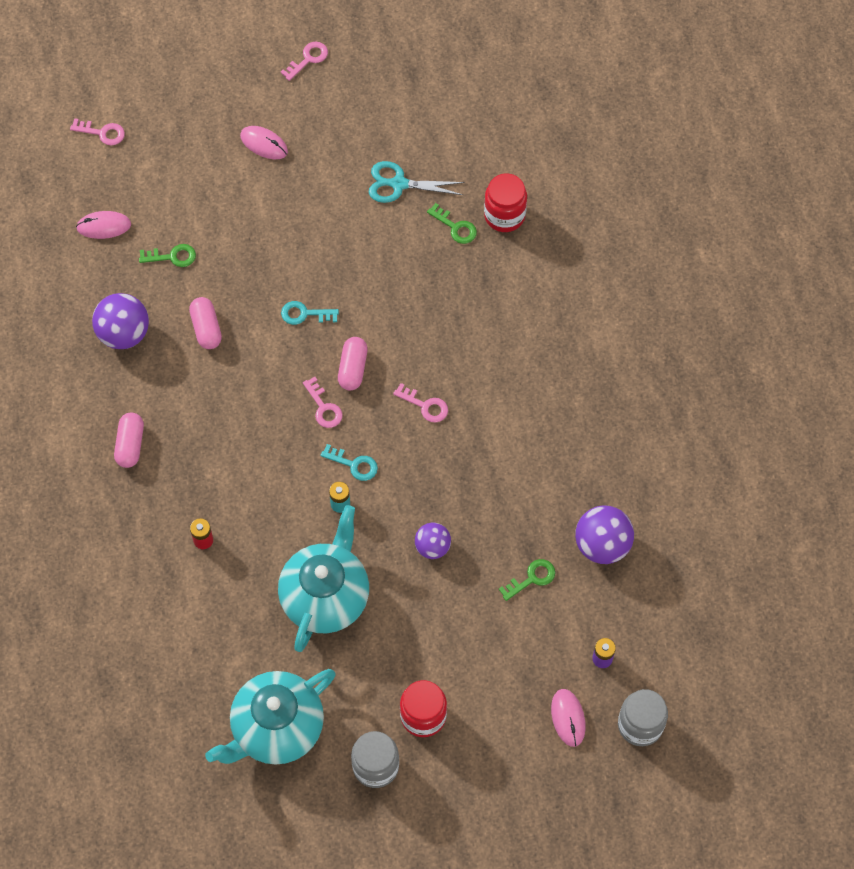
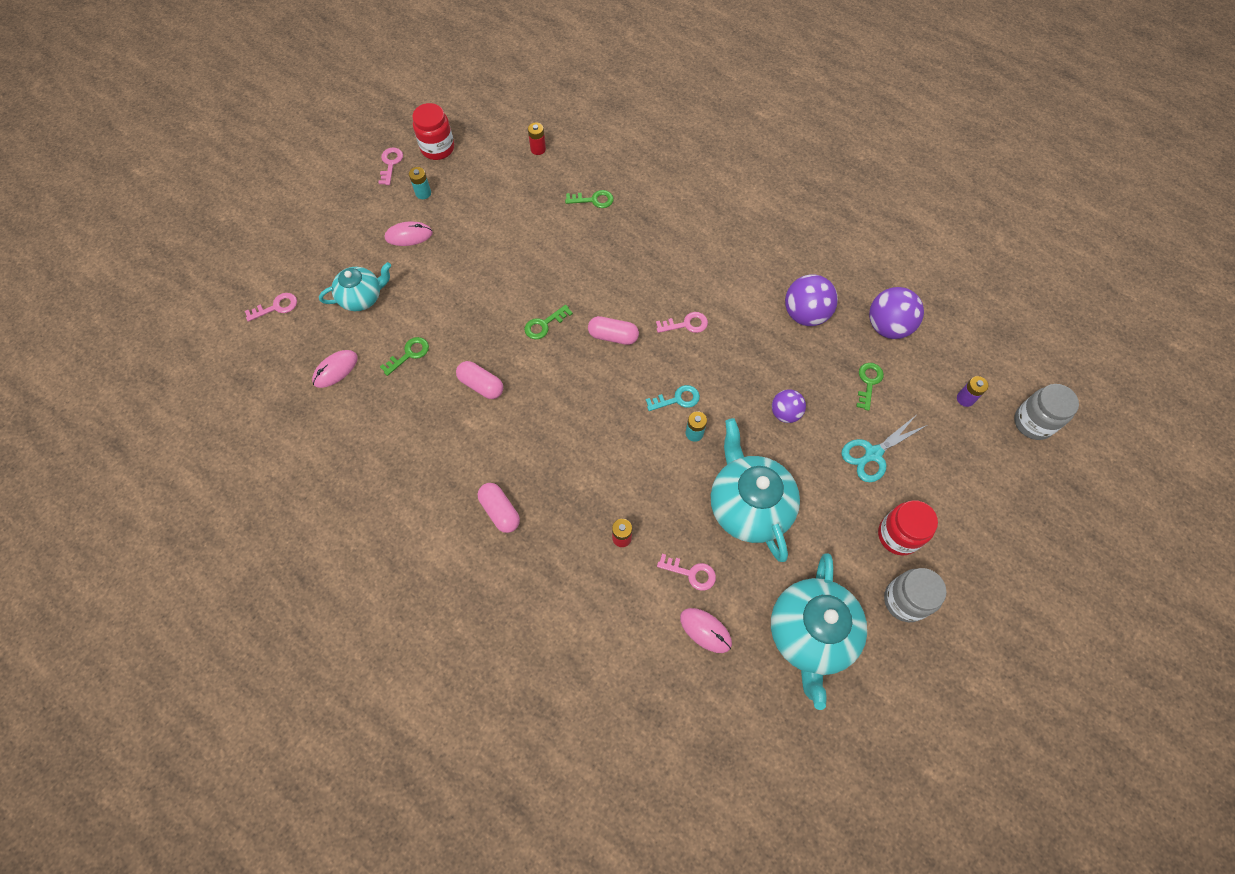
camera: 40 degrees left, 0 degrees up
purple ball [92,293,149,349] -> purple ball moved to [785,274,838,326]
turquoise key [281,301,339,325] -> green key [524,305,573,339]
pink key [303,377,343,428] -> pink key moved to [657,554,716,591]
pink capsule [338,337,368,390] -> pink capsule turned 45 degrees counterclockwise [588,316,639,345]
turquoise scissors [369,161,465,203] -> turquoise scissors moved to [841,416,927,482]
red jar [484,173,527,232] -> red jar moved to [412,103,454,160]
pink mouse [551,689,586,747] -> pink mouse moved to [680,608,732,653]
none -> turquoise teapot [319,262,391,311]
none -> turquoise battery [409,167,431,199]
none -> red battery [528,122,546,155]

